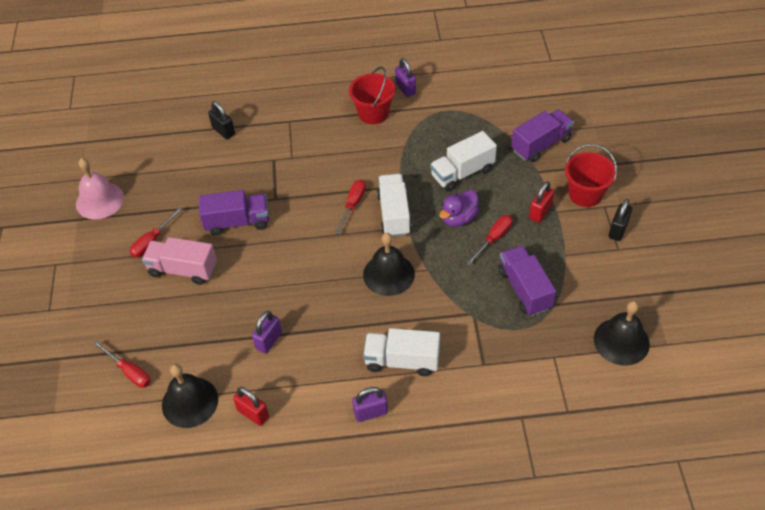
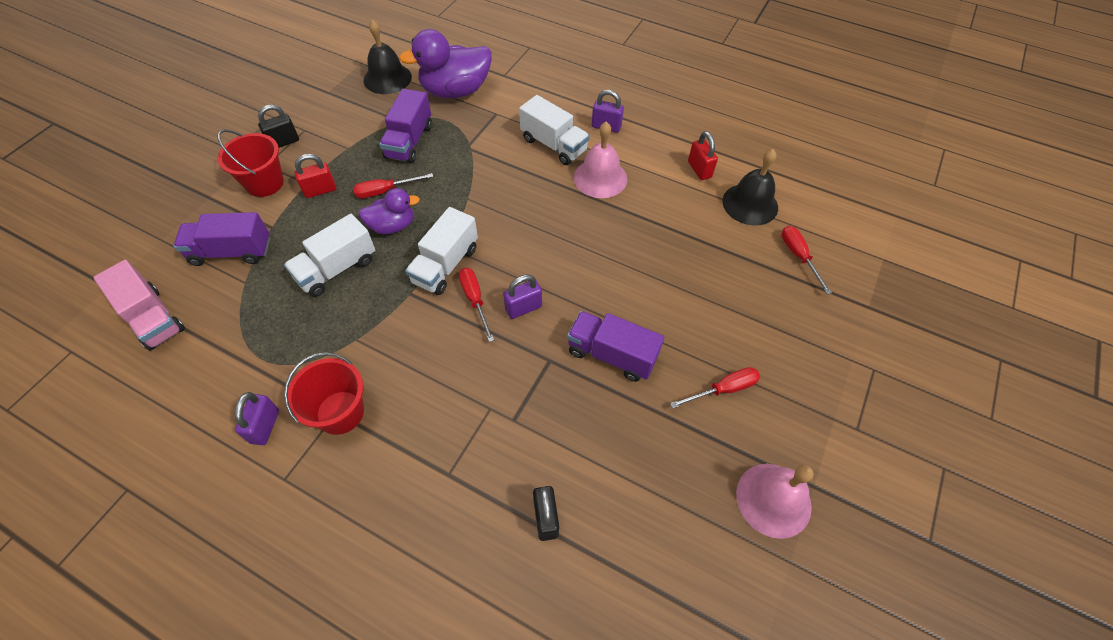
camera: 150 degrees left, 5 degrees up
pink truck [142,237,217,285] -> pink truck moved to [93,260,185,351]
purple padlock [252,311,282,354] -> purple padlock moved to [503,275,542,319]
red screwdriver [335,180,366,234] -> red screwdriver turned 105 degrees clockwise [459,268,494,342]
black bell [363,233,415,296] -> none
white truck [430,131,497,191] -> white truck turned 135 degrees clockwise [284,214,375,297]
none -> purple duck [399,29,492,98]
none -> pink bell [574,122,627,198]

